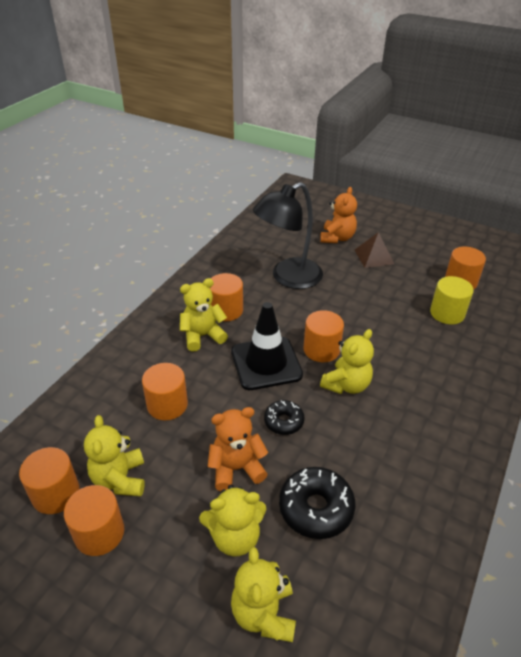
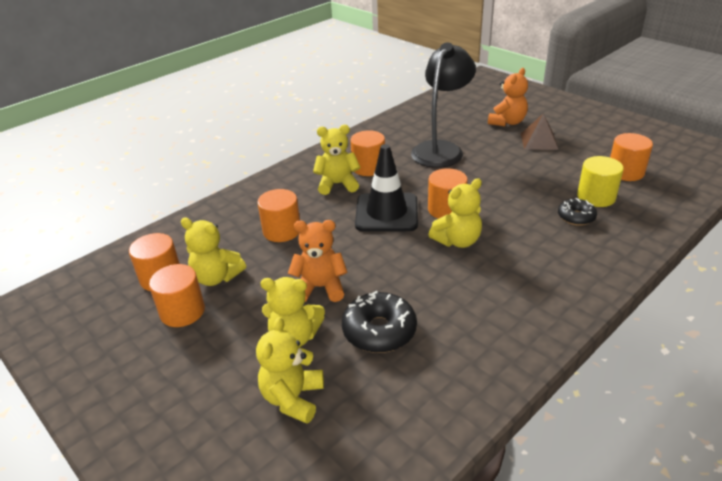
camera: 20 degrees right, 5 degrees down
yellow teddy bear [84,415,145,497] -> yellow teddy bear turned 75 degrees counterclockwise [181,218,246,286]
black lamp [253,182,323,289] -> black lamp turned 135 degrees clockwise [411,42,476,168]
black donut [264,400,304,435] -> black donut moved to [558,198,597,226]

